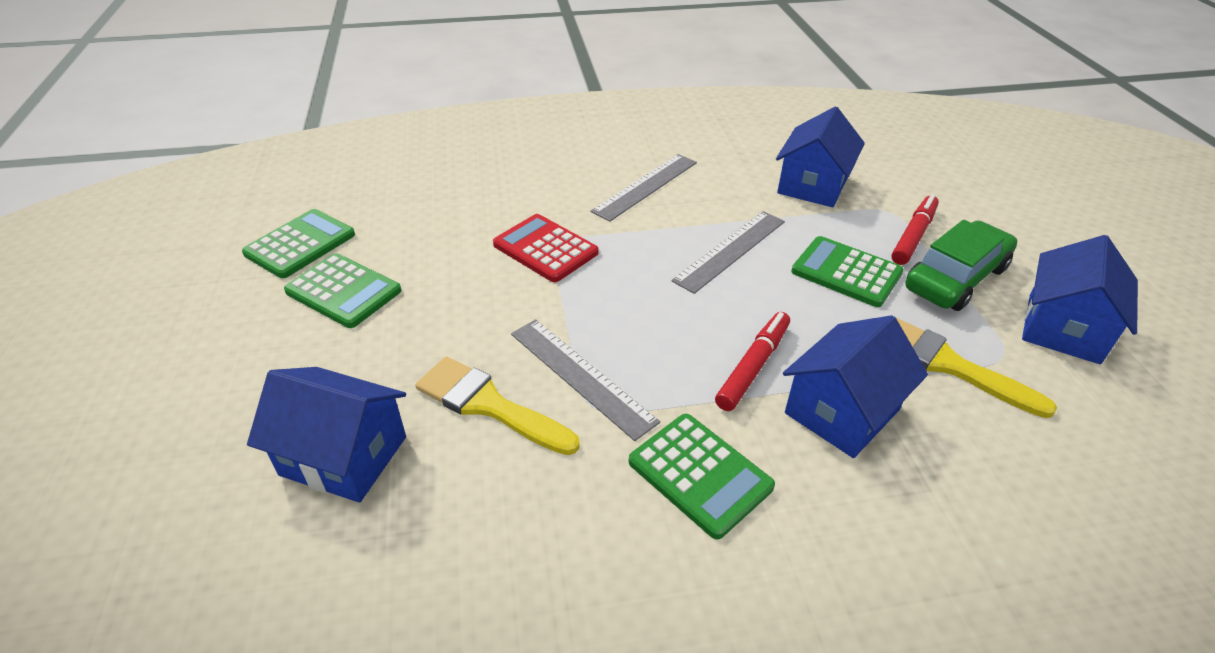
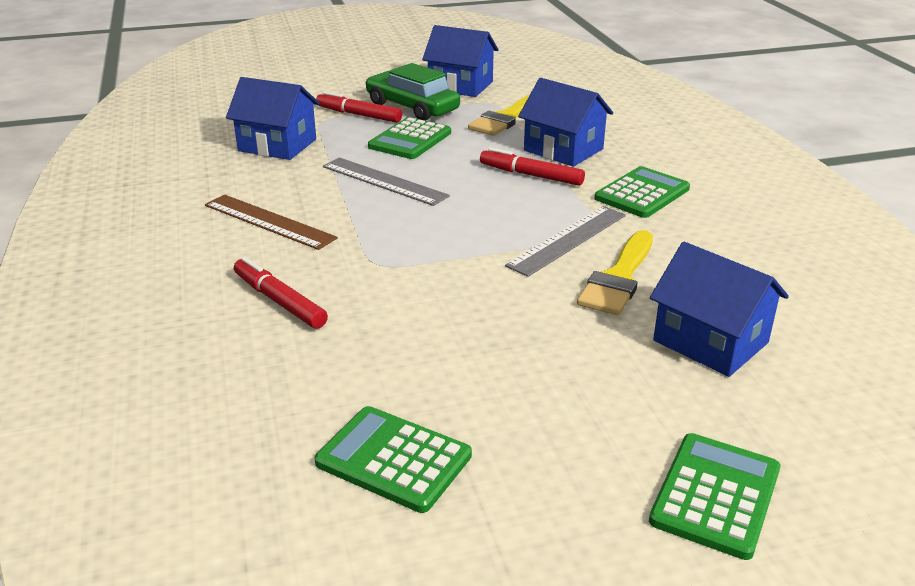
camera: 95 degrees left, 10 degrees down
blue house [247,367,406,503] -> blue house turned 60 degrees counterclockwise [650,242,789,377]
green calculator [284,253,402,328] -> green calculator moved to [649,433,780,560]
red calculator [493,214,599,282] -> none
grey ruler [590,154,697,222] -> brown ruler [205,195,338,250]
none -> red marker [234,257,328,329]

